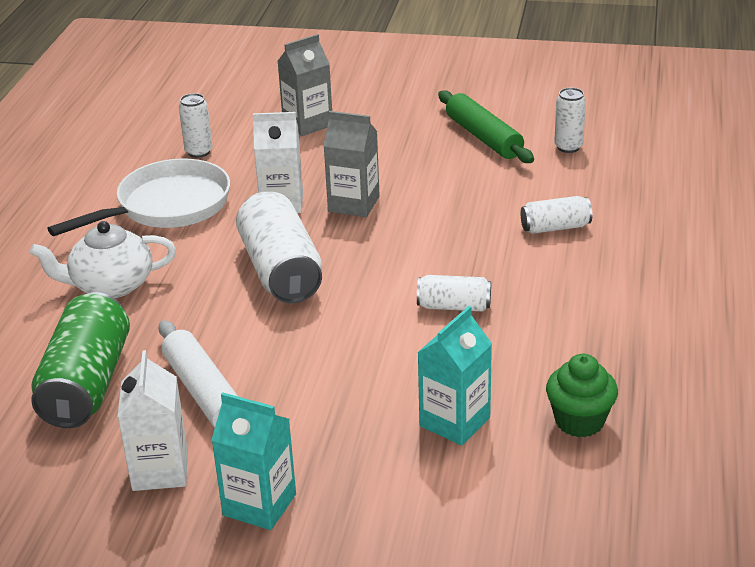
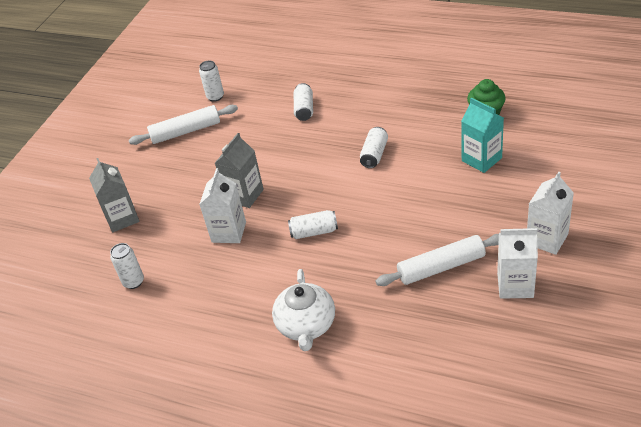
camera: 75 degrees left, 10 degrees up
green can [31,292,130,428] -> none
white pan [47,158,230,236] -> none
turquoise carton [211,392,296,530] -> white carton [527,172,574,255]
white can [236,192,322,303] -> white can [288,210,338,239], size x0.53
green rolling pin [438,90,534,163] -> white rolling pin [129,105,238,145]

